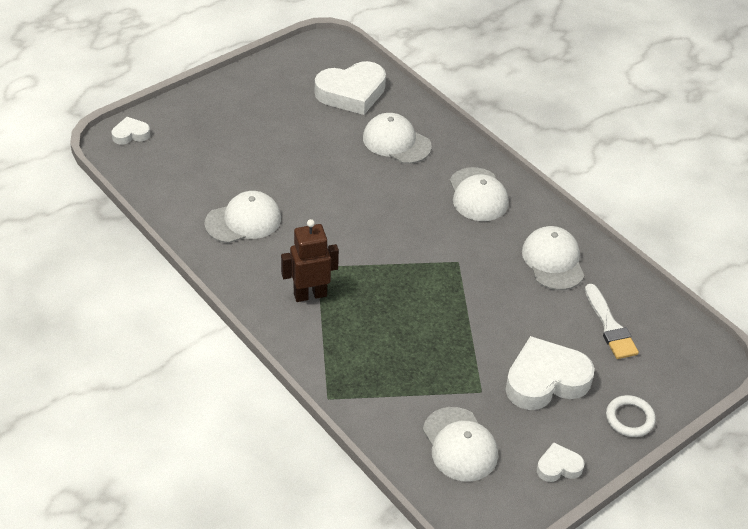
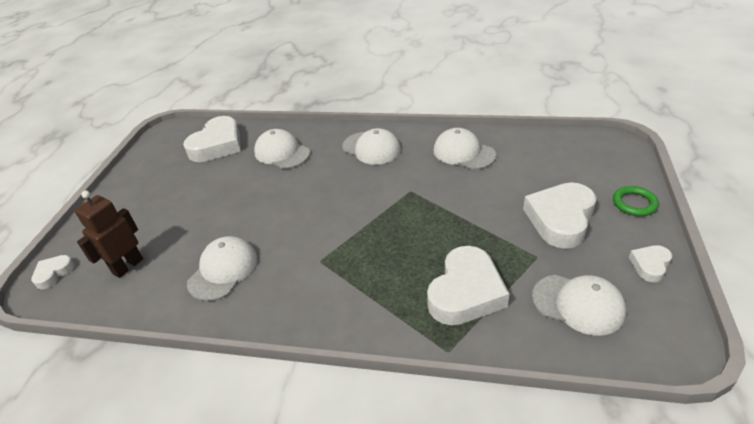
camera: 35 degrees left, 5 degrees down
brown robot [281,219,339,302] -> brown robot moved to [75,191,143,278]
white cap [363,113,432,164] -> white cap turned 45 degrees clockwise [254,129,310,169]
white brush [585,284,639,359] -> none
white ring [606,395,656,437] -> green ring [613,186,659,216]
none -> white heart [427,246,509,325]

